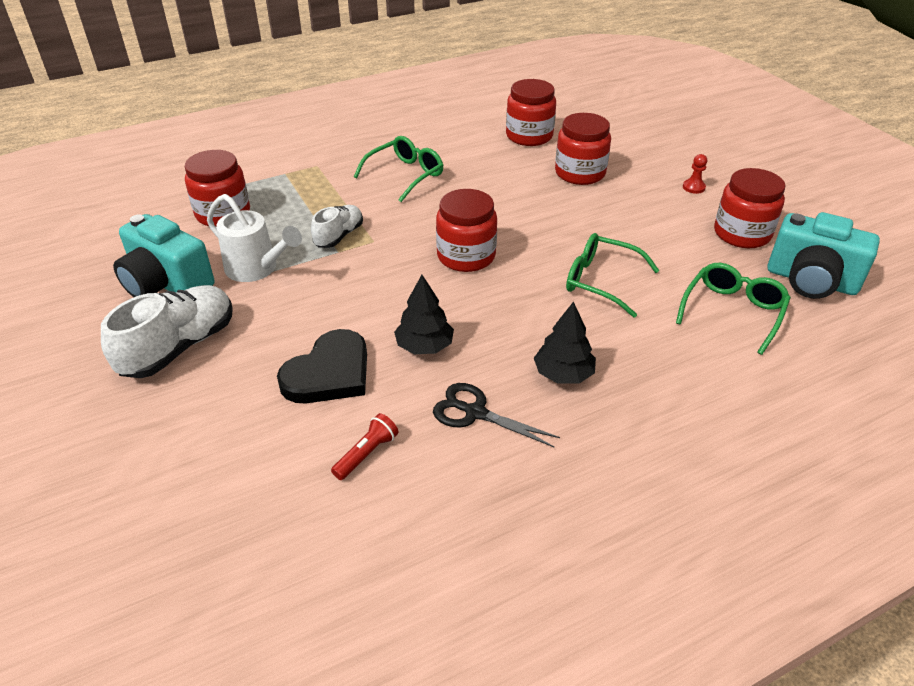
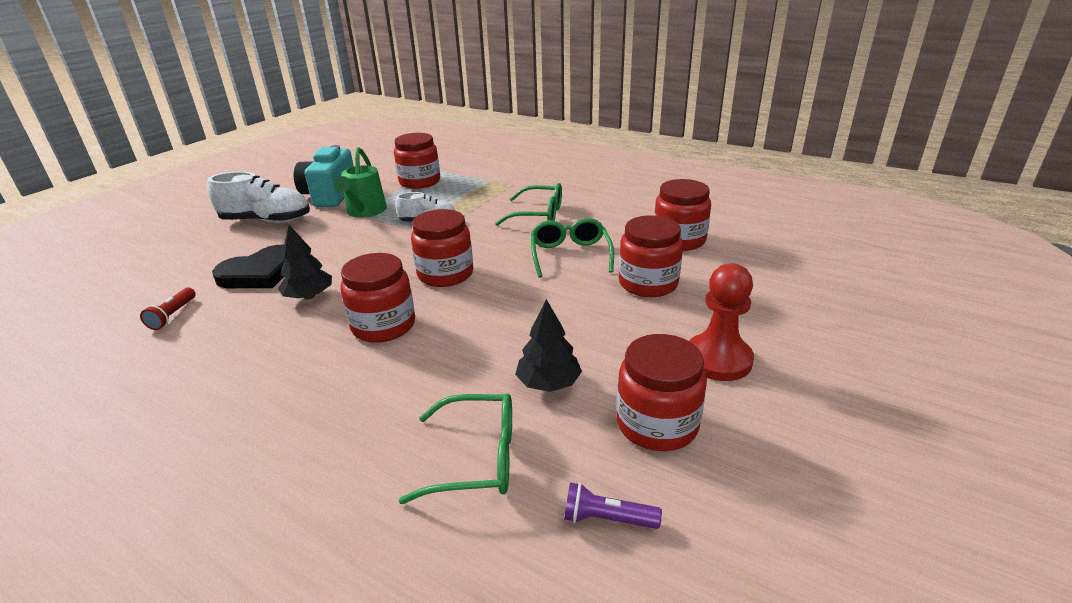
camera: 60 degrees right, 10 degrees down
white watering can [207,194,302,282] -> green watering can [334,147,387,218]
black heart [277,329,367,403] -> black heart turned 45 degrees counterclockwise [212,245,285,288]
red flashlight [331,413,398,480] -> red flashlight turned 90 degrees clockwise [140,288,196,330]
black scissors [433,383,560,447] -> none
black tree [534,301,596,383] -> black tree moved to [515,299,582,392]
green glasses [566,233,660,318] -> green glasses moved to [531,218,614,278]
red pawn [683,154,707,194] -> red pawn [689,263,754,381], size x2.16
turquoise camera [768,212,880,299] -> purple flashlight [564,482,662,529]
none -> red jar [340,253,415,343]

